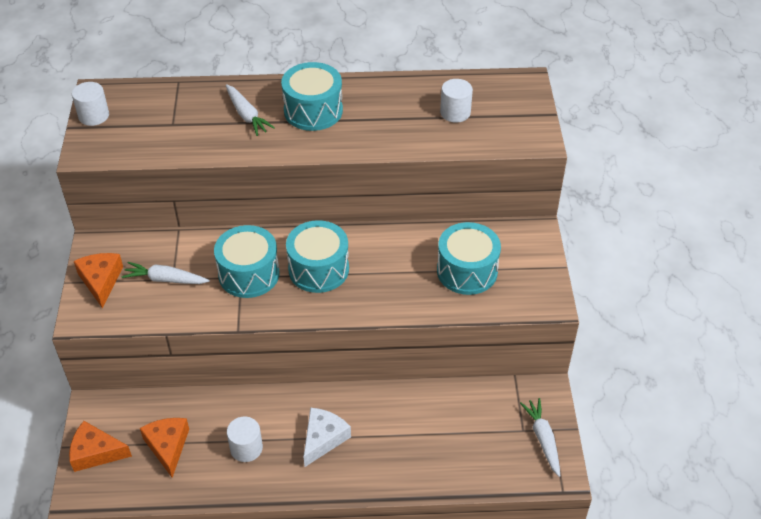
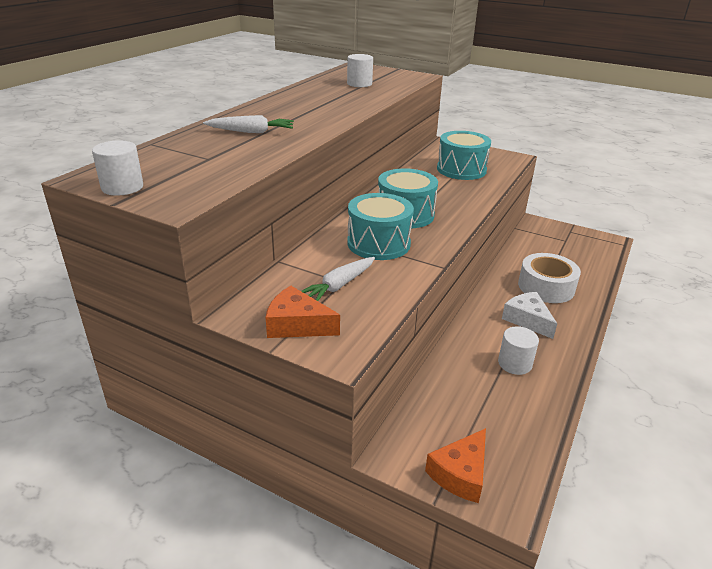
camera: 60 degrees left, 15 degrees down
orange cheese [140,418,189,478] -> none
turquoise drum [281,62,343,131] -> none
white carrot [520,398,560,477] -> none
none -> white tape [518,253,581,303]

